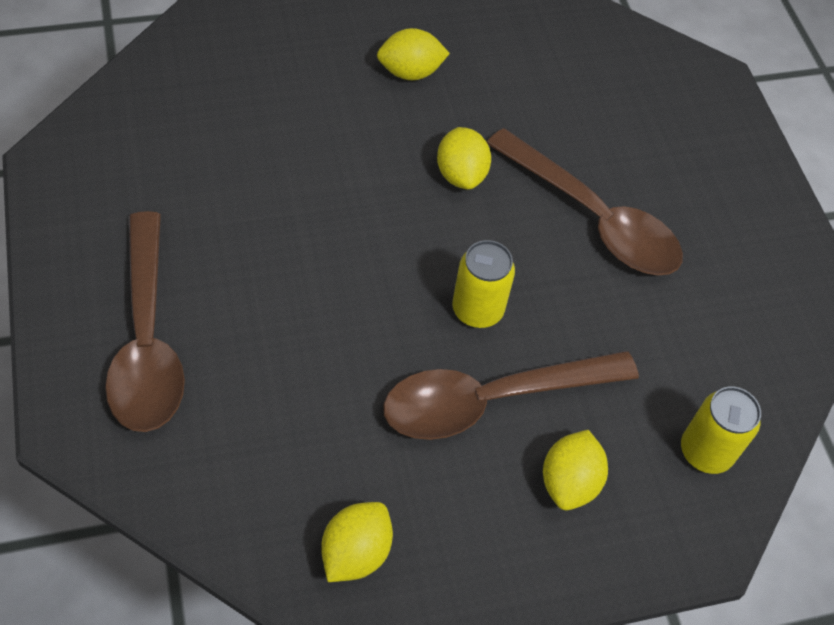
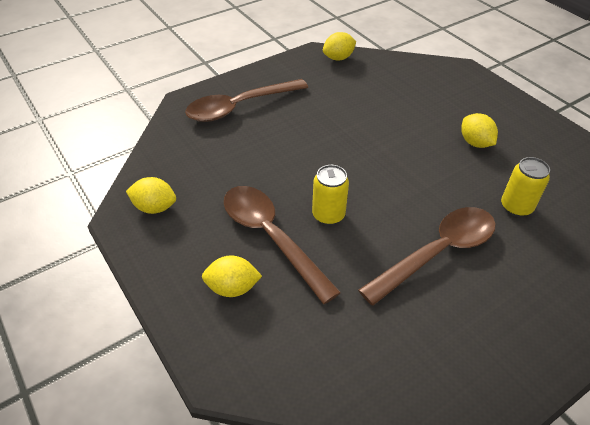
camera: 75 degrees right, 10 degrees down
yellow lemon [437,127,491,189] -> yellow lemon moved to [323,32,356,61]
brown spoon [487,128,683,276] -> brown spoon turned 150 degrees counterclockwise [358,207,496,306]
yellow can [681,387,761,474] -> yellow can moved to [501,157,550,217]

